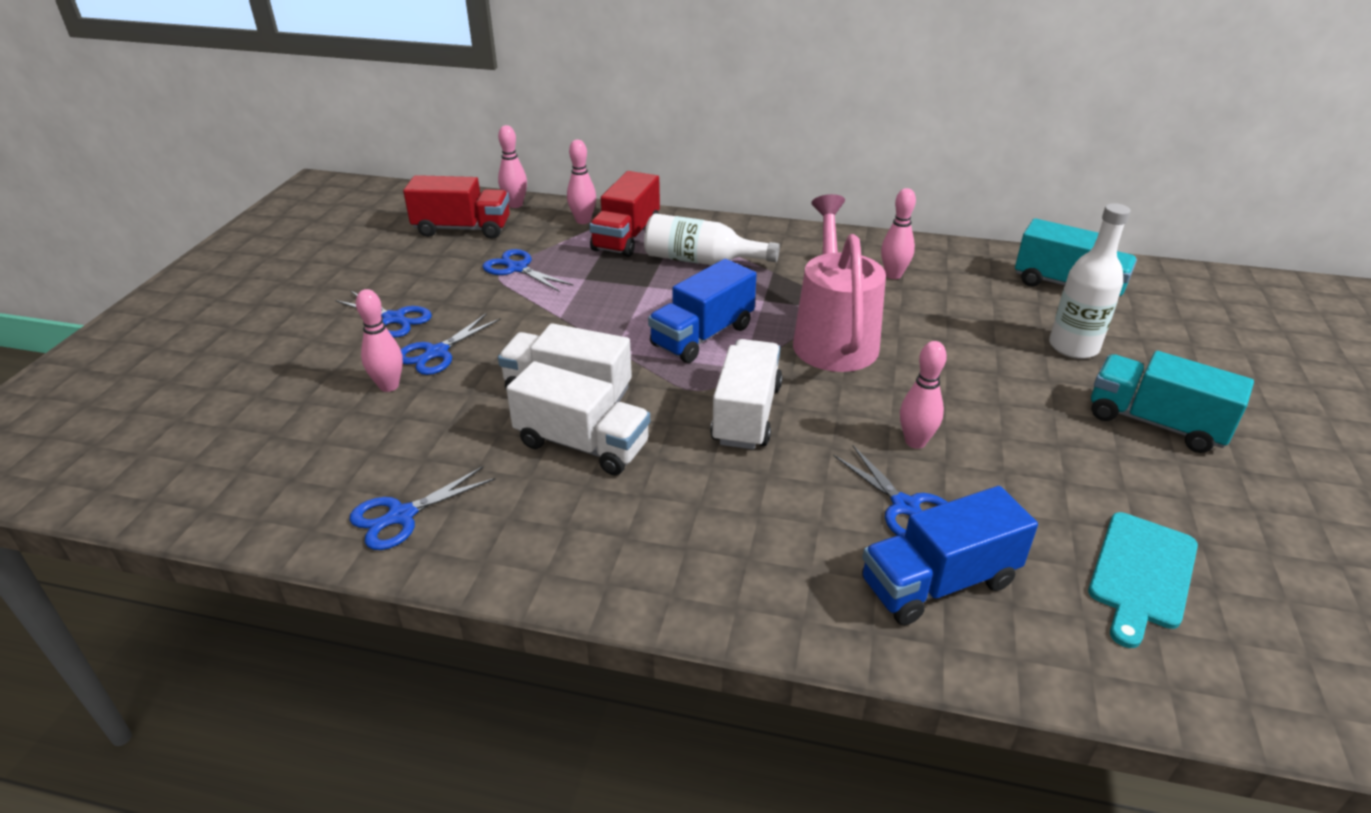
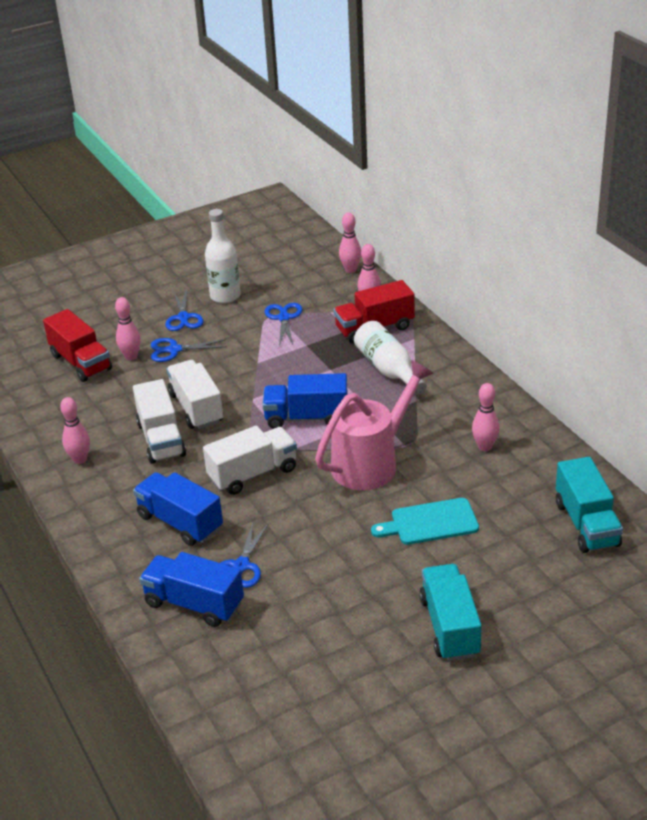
camera: 50 degrees right, 0 degrees up
blue scissors [349,466,495,550] -> none
red truck [403,175,510,239] -> red truck moved to [43,309,112,382]
pink bowling pin [900,341,947,449] -> pink bowling pin moved to [60,397,90,464]
white bottle [1049,203,1130,359] -> white bottle moved to [205,209,241,303]
turquoise cutting board [1088,512,1198,648] -> turquoise cutting board moved to [371,498,479,545]
none -> blue truck [133,472,223,546]

